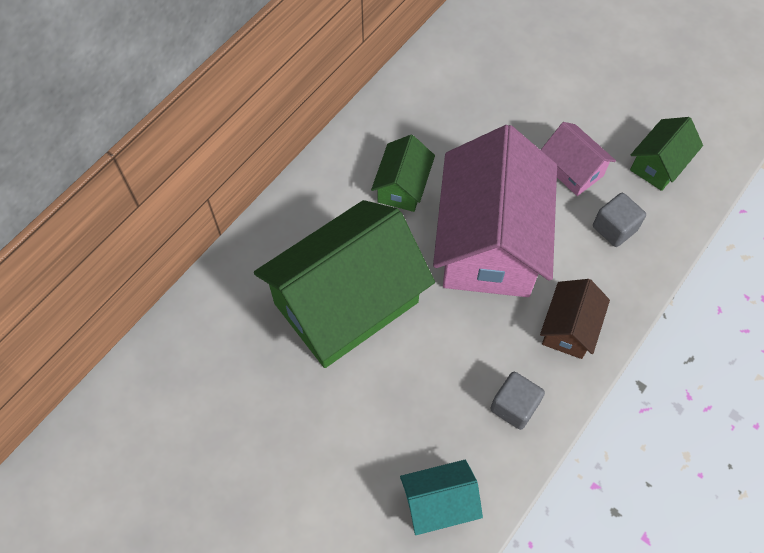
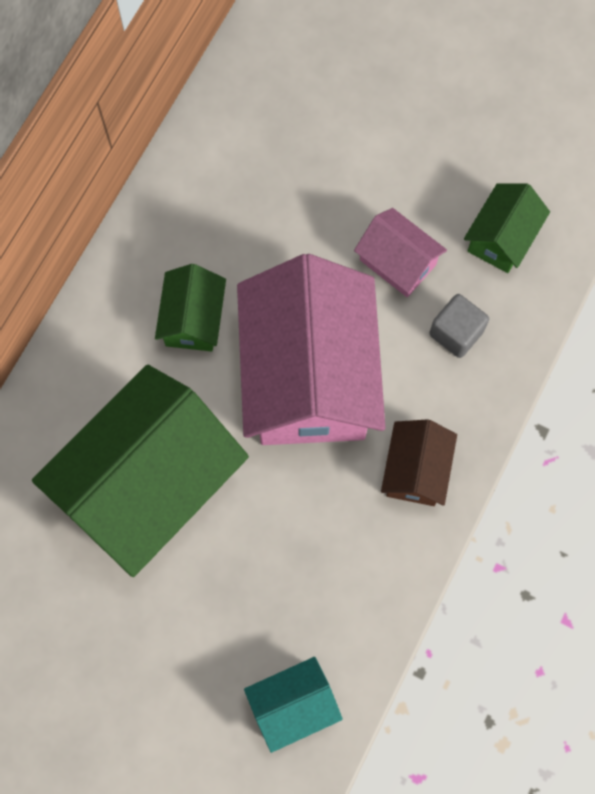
camera: 10 degrees left, 10 degrees up
grey cube [490,372,545,430] -> none

